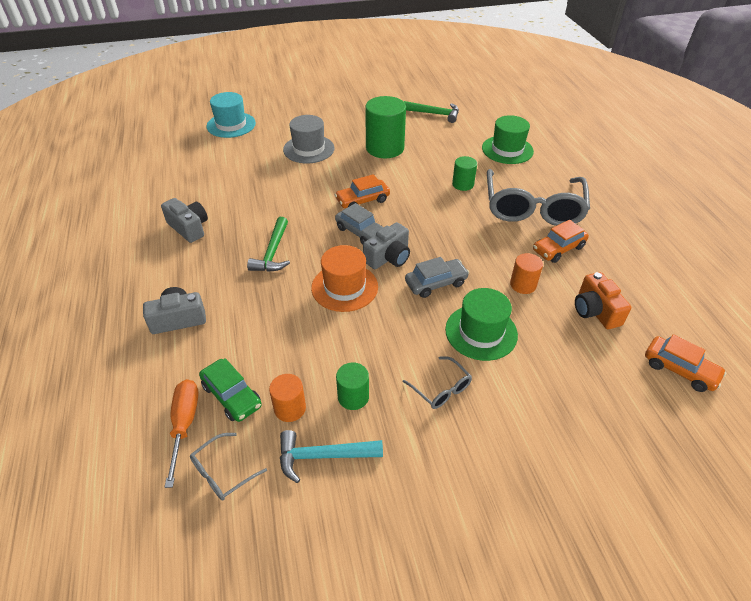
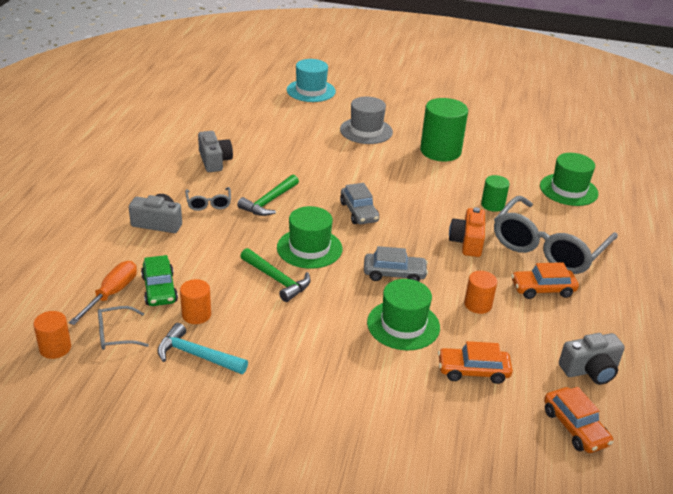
camera: 25 degrees right, 10 degrees down
orange hat [311,245,378,312] -> green hat [277,206,342,269]
orange car [335,174,390,208] -> orange car moved to [438,341,513,384]
green cylinder [336,362,369,410] -> none
grey camera [363,222,410,269] -> grey camera moved to [559,333,625,385]
grey glasses [403,356,472,409] -> grey glasses moved to [185,187,231,211]
green hammer [404,101,459,123] -> green hammer moved to [240,248,311,302]
orange camera [575,272,631,329] -> orange camera moved to [449,207,485,257]
none -> orange cylinder [33,311,71,359]

